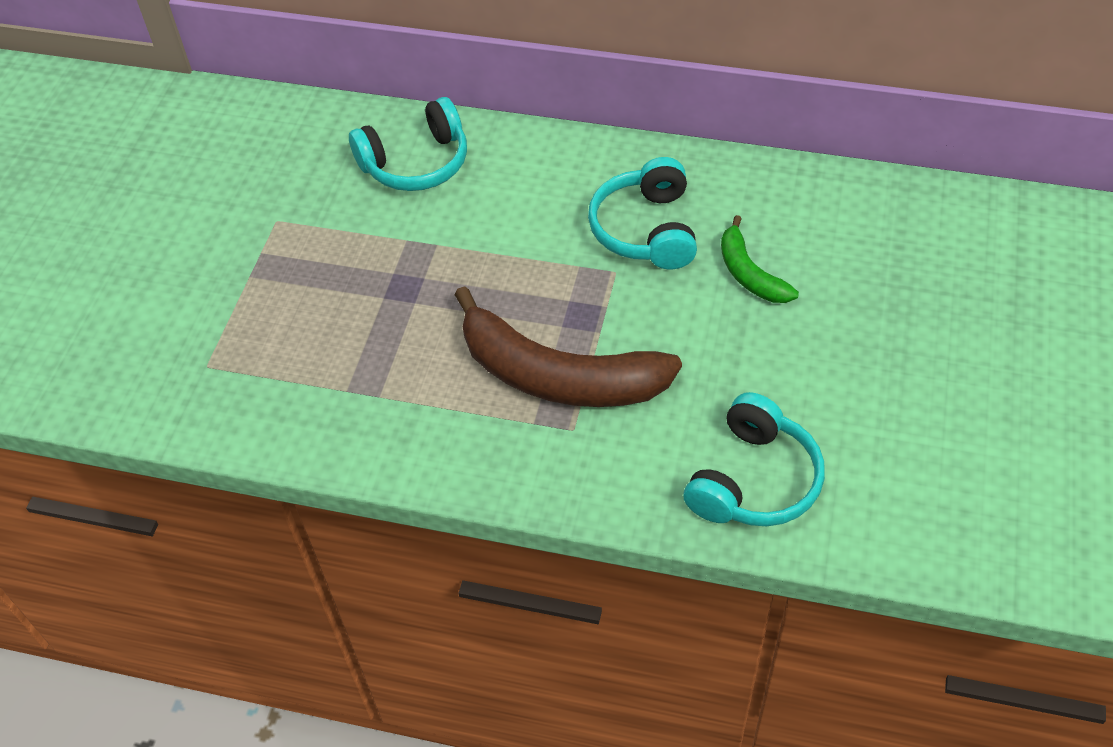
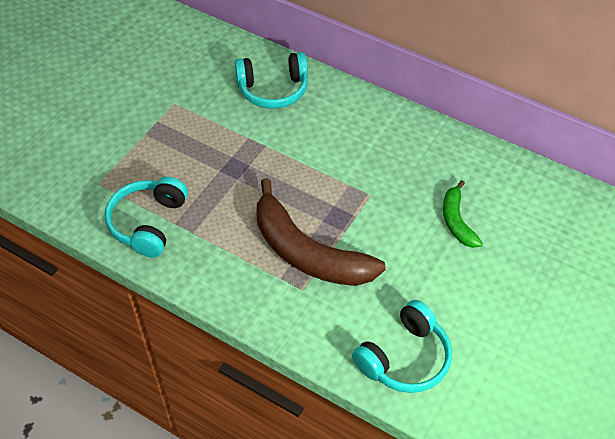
camera: 15 degrees right, 0 degrees up
turquoise headphones [588,157,697,269] -> turquoise headphones moved to [105,177,188,257]

